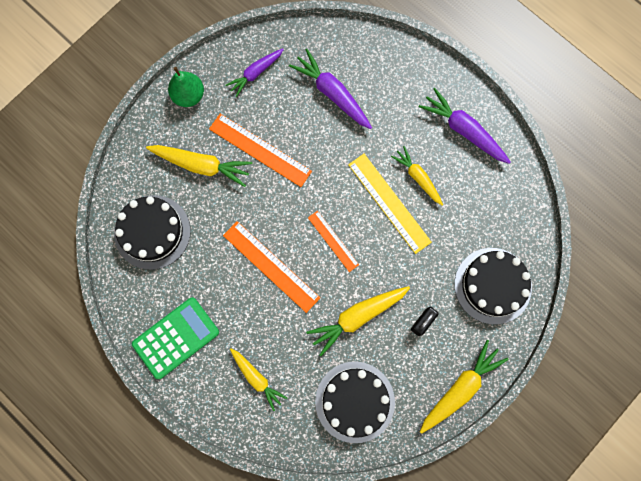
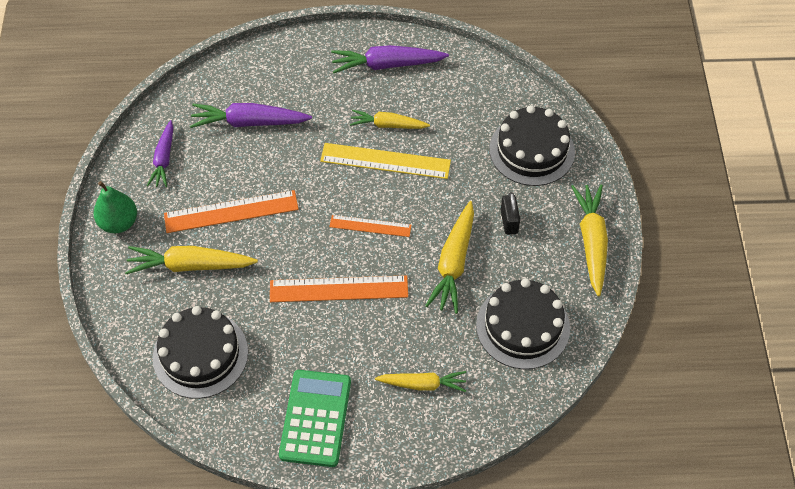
camera: 45 degrees left, 20 degrees down
yellow carrot [146,145,252,187] -> yellow carrot turned 150 degrees counterclockwise [125,246,258,274]

